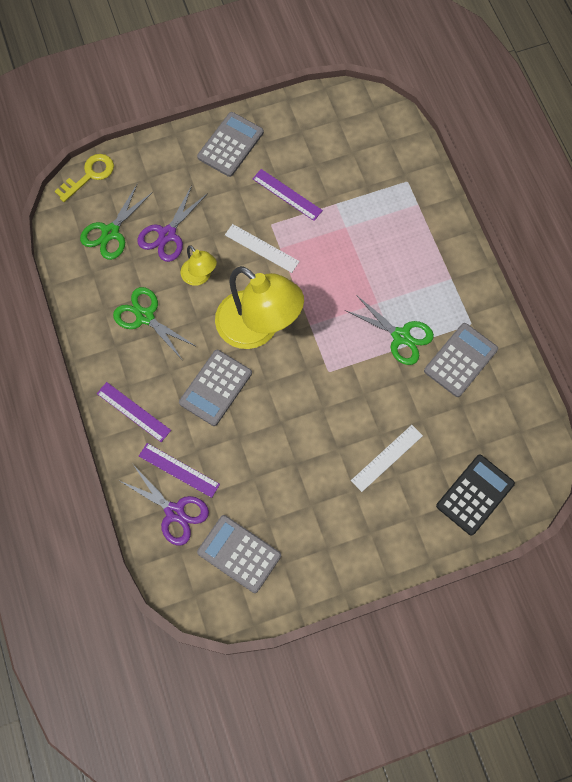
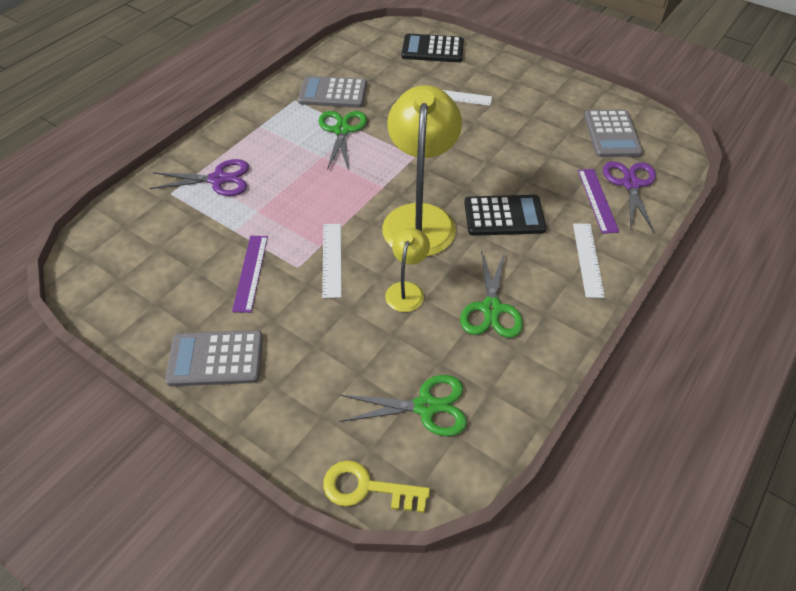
camera: 125 degrees left, 20 degrees down
purple ruler [97,382,171,442] -> white ruler [573,223,605,298]
purple scissors [137,185,208,262] -> purple scissors moved to [149,159,249,196]
grey calculator [179,350,252,426] -> black calculator [464,195,546,236]

